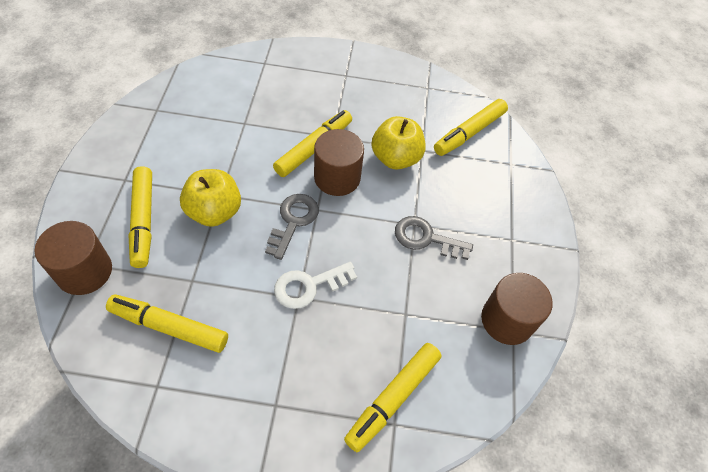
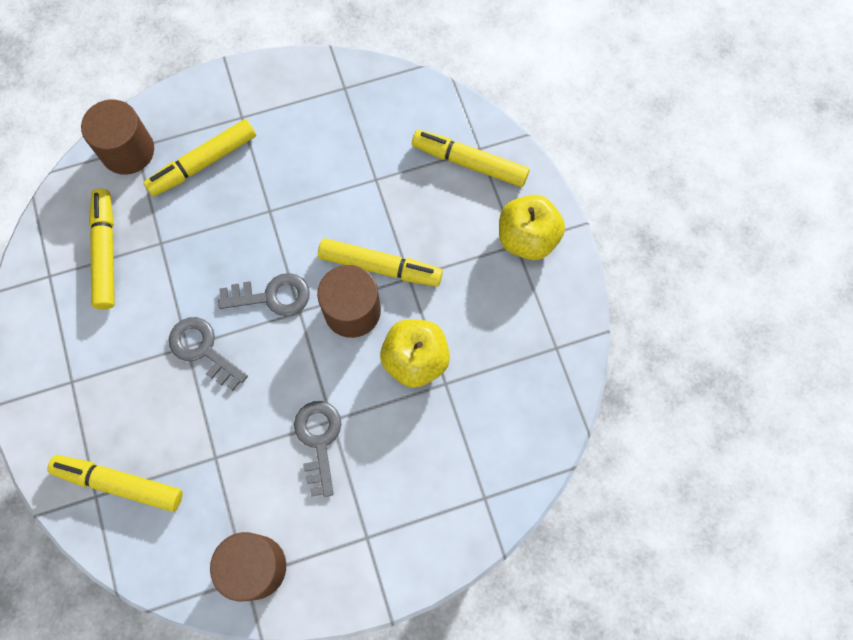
camera: 70 degrees right, 15 degrees up
yellow apple [180,169,241,227] -> yellow apple moved to [499,195,565,260]
white key [274,262,357,309] -> grey key [169,317,248,391]
yellow marker [434,99,508,156] -> yellow marker moved to [412,130,529,187]

